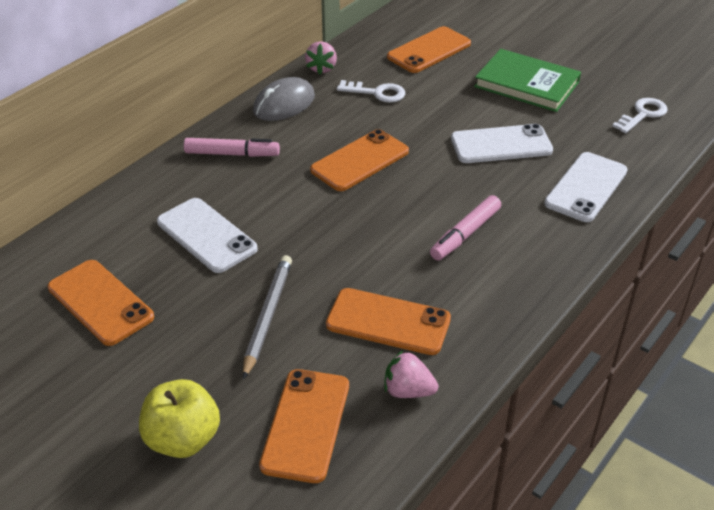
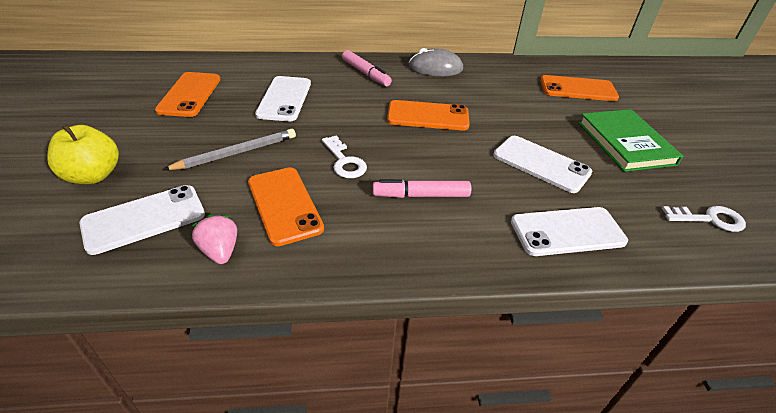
camera: 45 degrees right, 0 degrees up
orange phone [259,369,349,483] -> white phone [79,185,205,255]
pink strawberry [305,41,337,75] -> none
white key [337,80,405,103] -> white key moved to [322,135,367,178]

